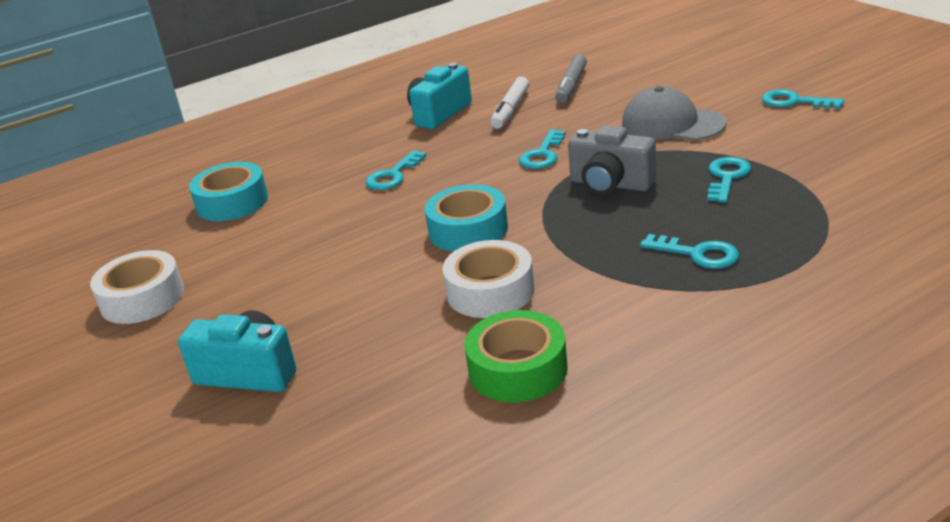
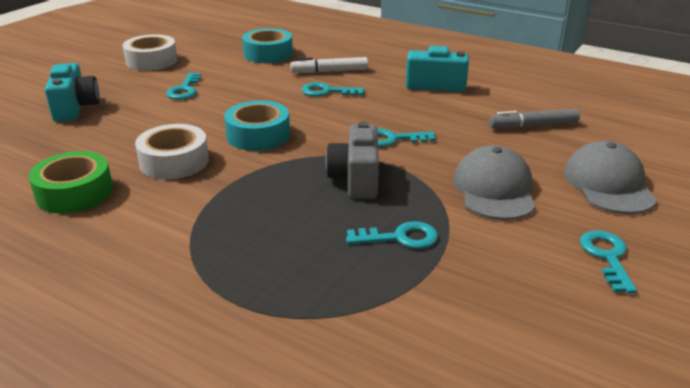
camera: 60 degrees right, 0 degrees up
white marker [490,77,529,129] -> white marker moved to [290,57,368,73]
turquoise key [640,234,739,269] -> turquoise key moved to [166,73,201,100]
none -> grey cap [564,141,657,214]

